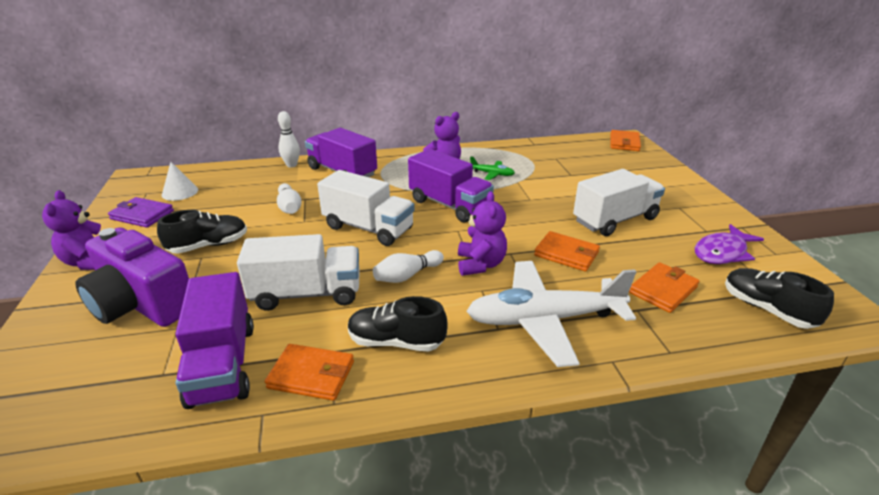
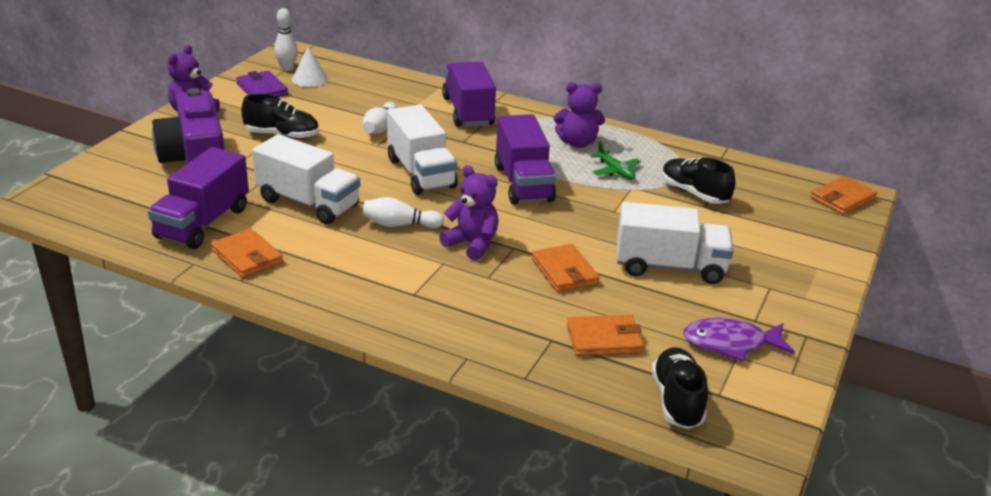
camera: 35 degrees right, 0 degrees up
white bowling pin [278,111,300,168] -> white bowling pin moved to [274,8,298,71]
black shoe [348,296,448,352] -> black shoe moved to [662,158,735,204]
purple teddy bear [458,191,507,276] -> purple teddy bear turned 90 degrees counterclockwise [439,165,499,261]
white plane [466,261,636,367] -> none

